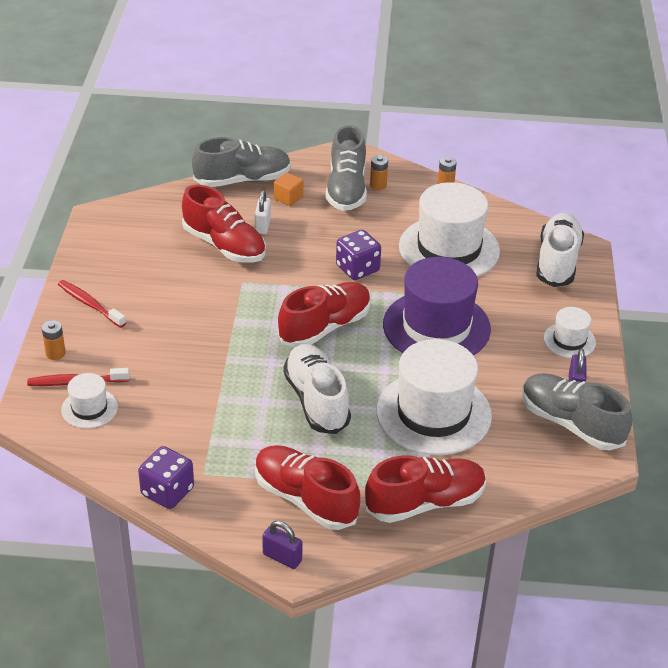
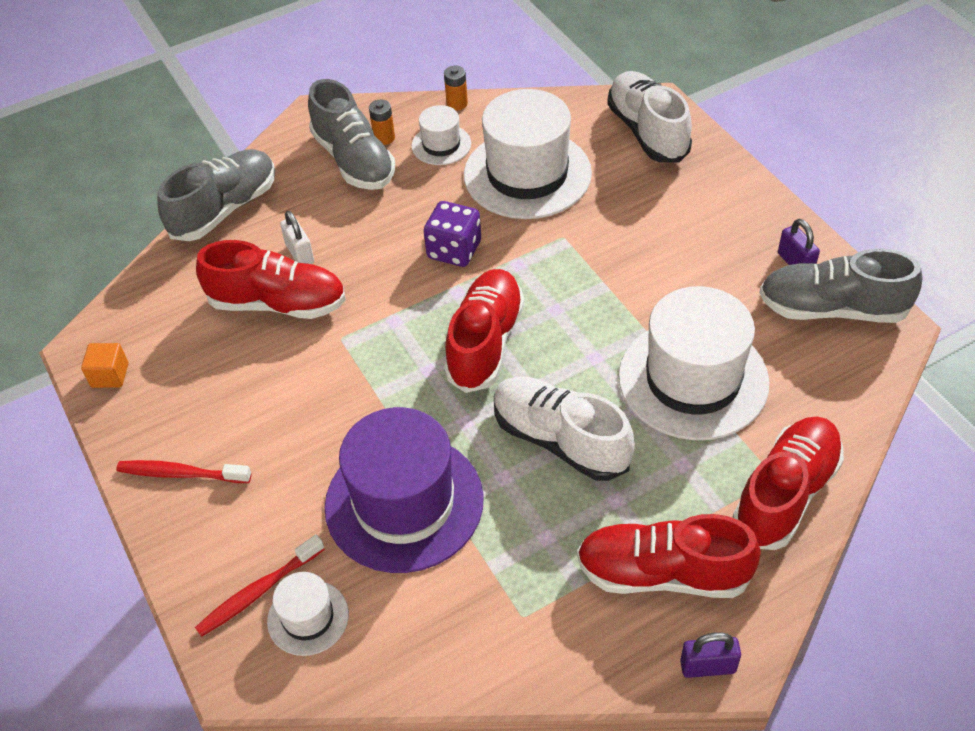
camera: 30 degrees left, 10 degrees up
orange battery [42,320,66,360] -> none
purple dice [138,446,194,509] -> none
orange cube [274,173,303,206] -> orange cube moved to [81,343,128,388]
purple hat [383,257,491,356] -> purple hat moved to [324,407,484,573]
white hat [543,307,596,358] -> white hat moved to [412,105,471,165]

